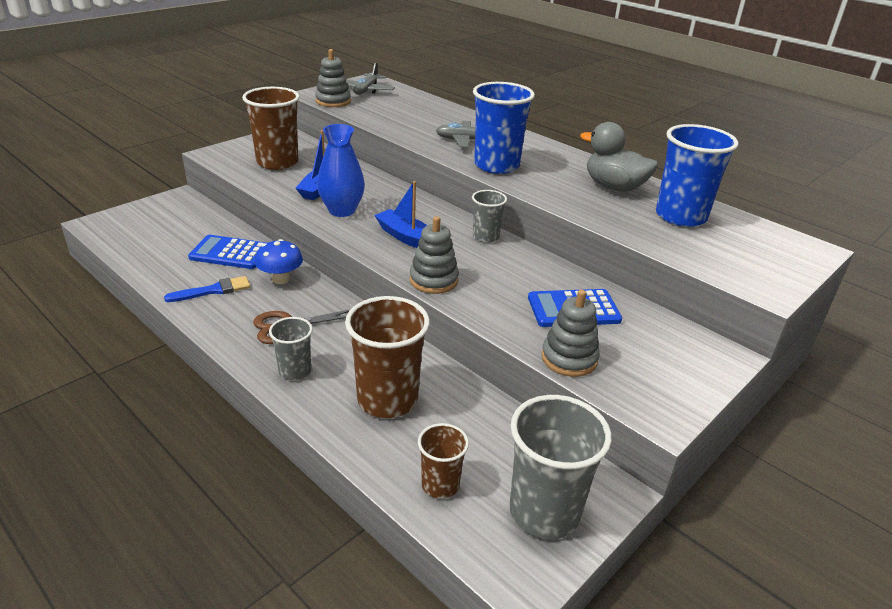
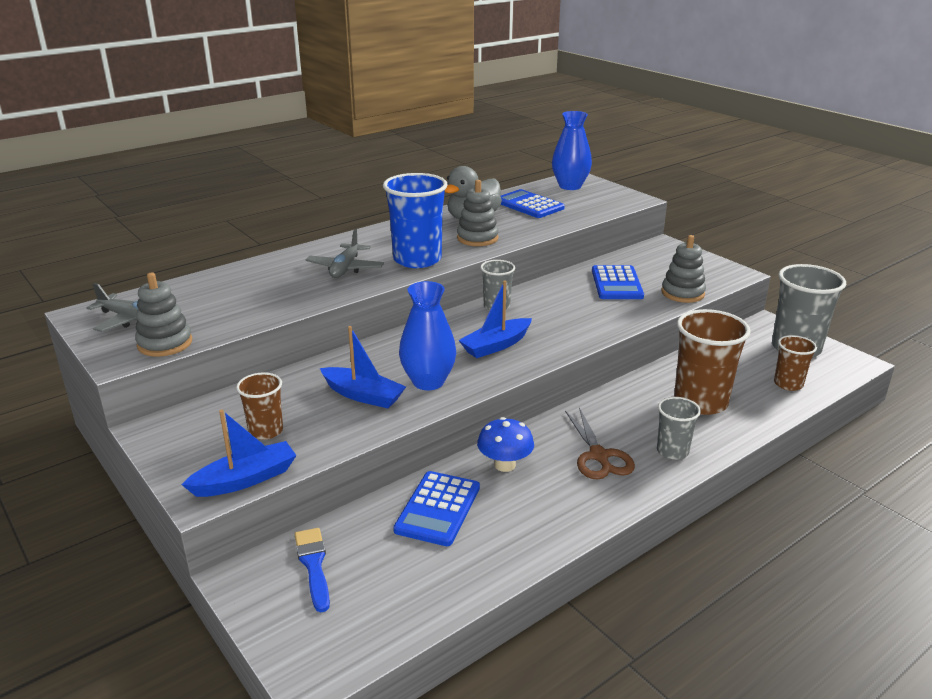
camera: 80 degrees left, 5 degrees down
blue brush [164,276,250,302] -> blue brush moved to [295,528,330,612]
brown cup [242,87,300,170] -> brown cup [236,372,283,440], size x0.55
grey stacking toy [410,216,459,294] -> grey stacking toy moved to [457,180,499,246]
blue cup [656,124,738,227] -> blue calculator [501,189,565,218]
none -> blue boat [181,409,297,497]
none -> blue vase [552,111,592,190]

